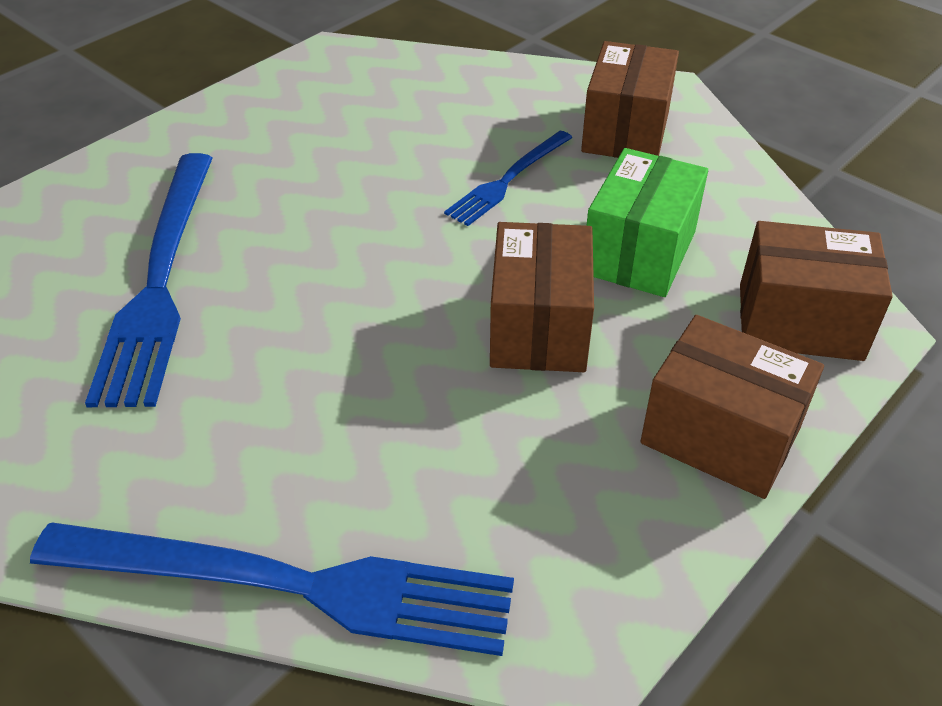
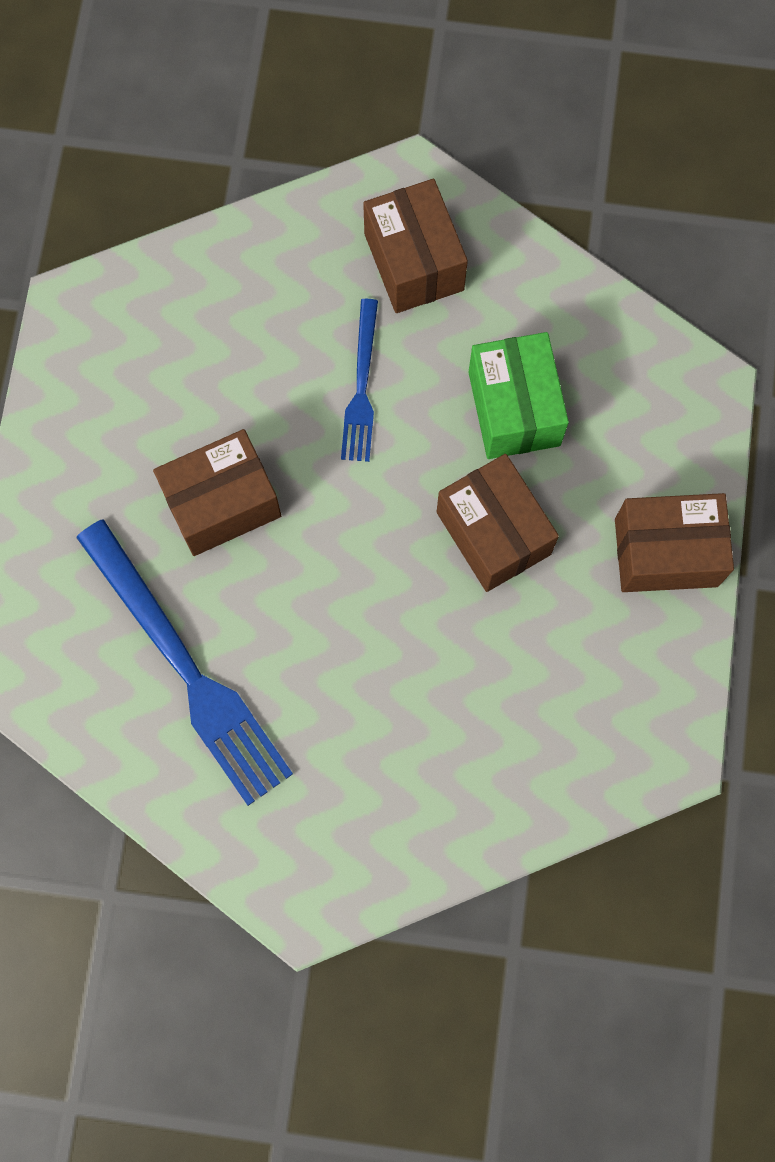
camera: 35 degrees left, 30 degrees up
blue fork [30,522,514,656] -> none
brown box [740,221,893,361] -> brown box moved to [153,429,281,556]

